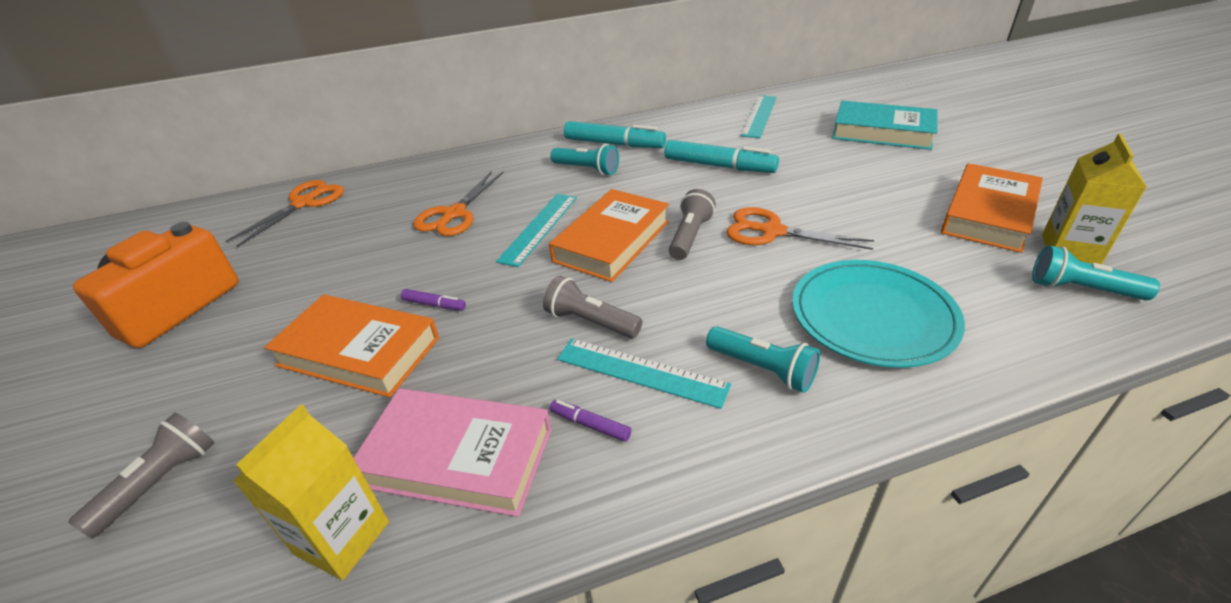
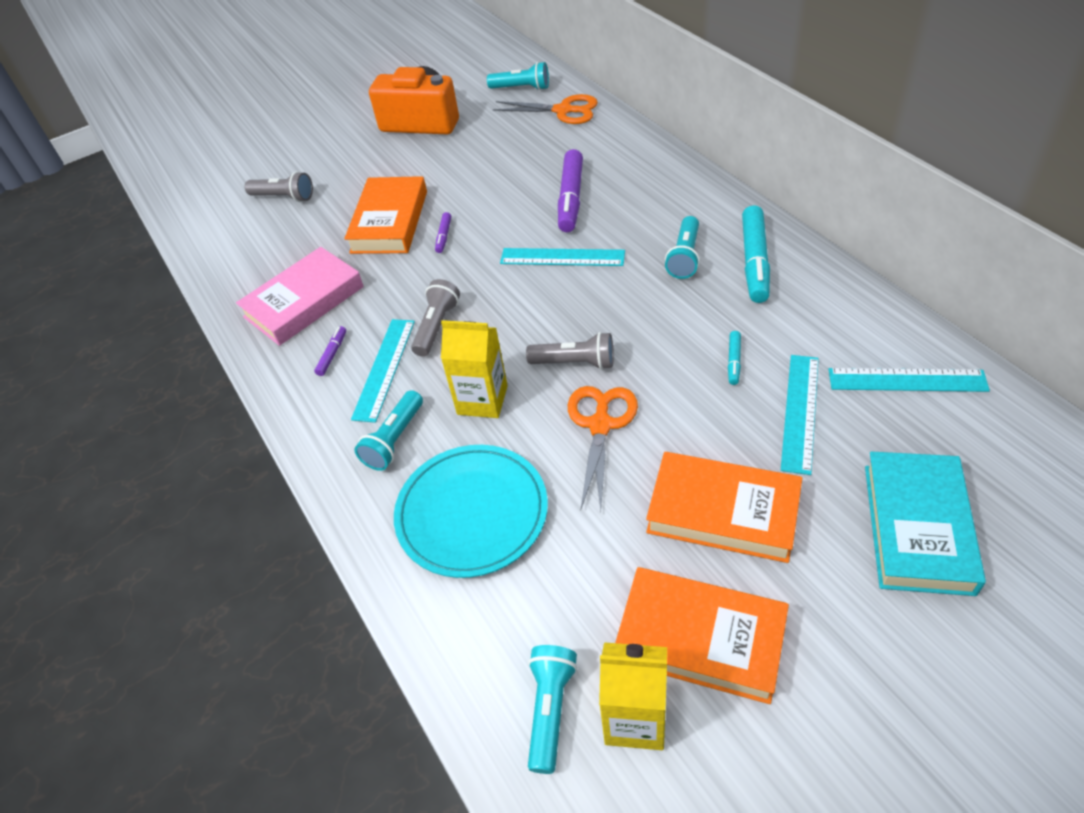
camera: 80 degrees right, 10 degrees up
yellow carton [233,405,389,580] -> yellow carton moved to [441,320,508,418]
pink book [354,388,552,517] -> pink book turned 45 degrees clockwise [236,247,364,346]
orange scissors [413,171,504,236] -> purple marker [558,149,583,232]
orange book [549,189,669,282] -> orange book moved to [646,452,802,563]
turquoise marker [664,140,779,173] -> turquoise marker [728,331,741,385], size x0.47
none -> turquoise flashlight [487,62,549,90]
none -> turquoise ruler [781,355,819,475]

